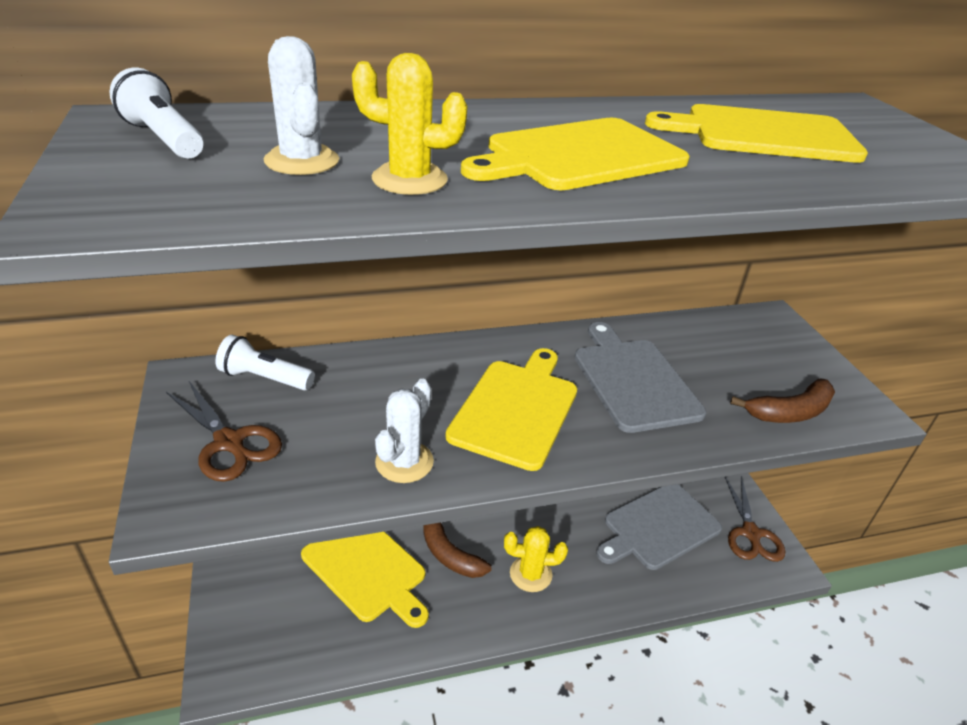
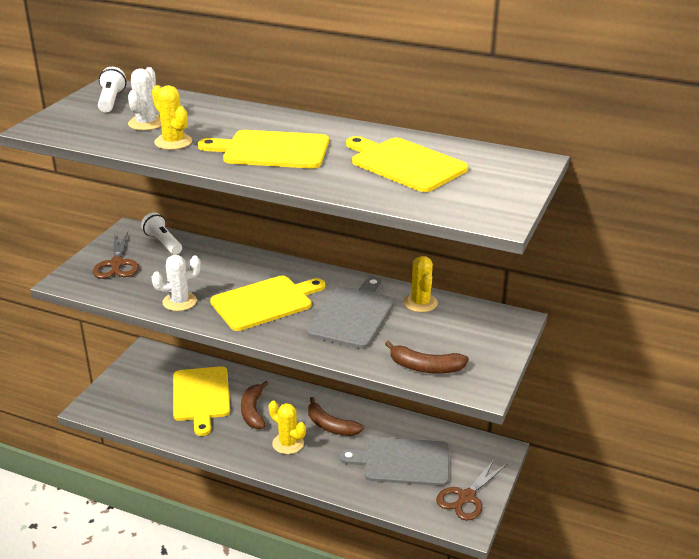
camera: 40 degrees right, 5 degrees down
none -> brown banana [308,397,364,436]
none -> yellow cactus [404,256,438,312]

